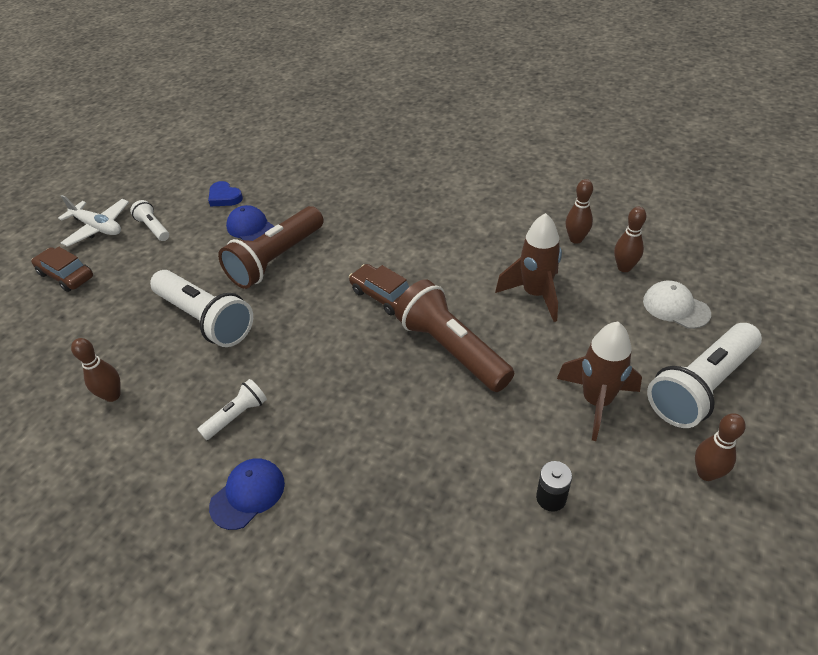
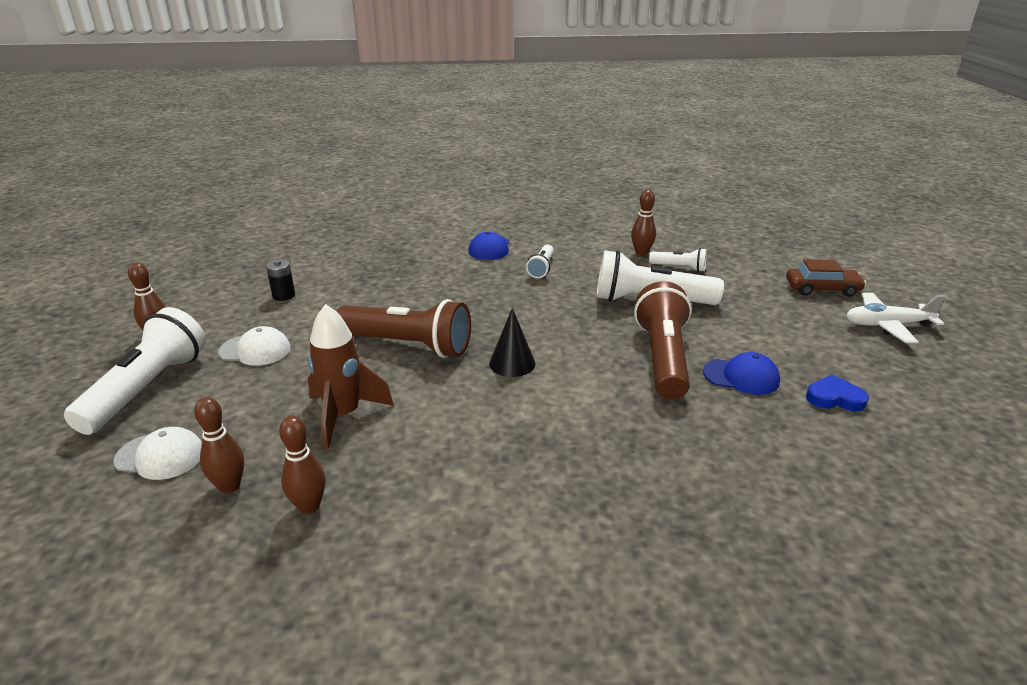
camera: 145 degrees right, 15 degrees down
white flashlight [130,200,169,241] -> white flashlight moved to [649,248,707,272]
brown car [349,264,409,315] -> black cone [489,308,536,377]
brown rocket [557,322,642,441] -> white cap [218,326,290,366]

